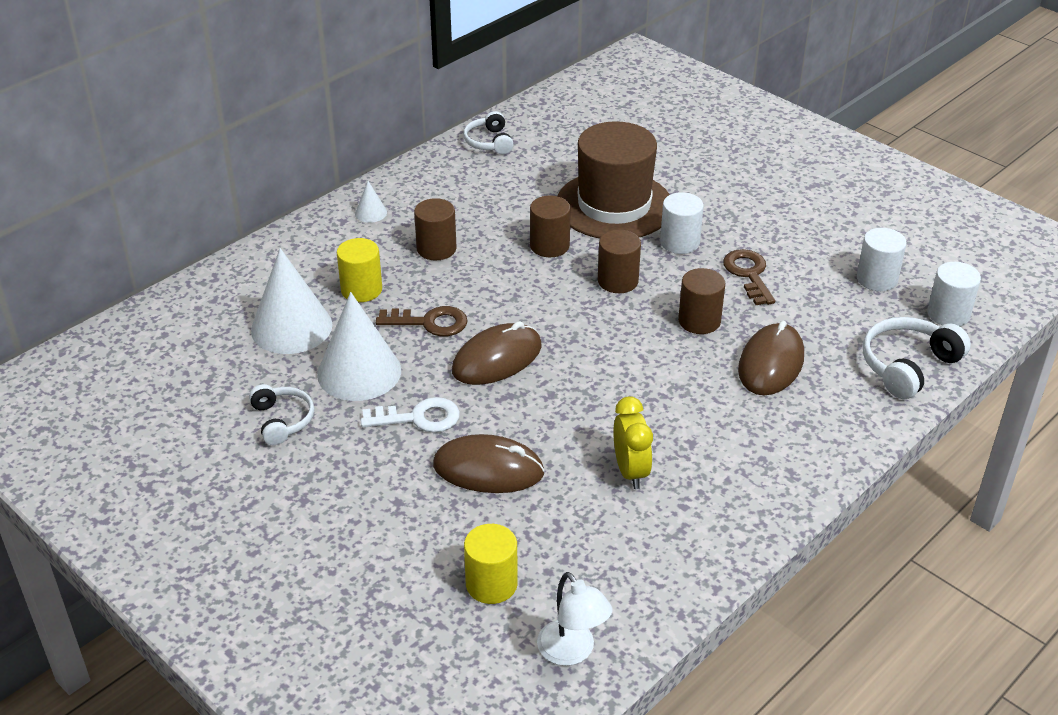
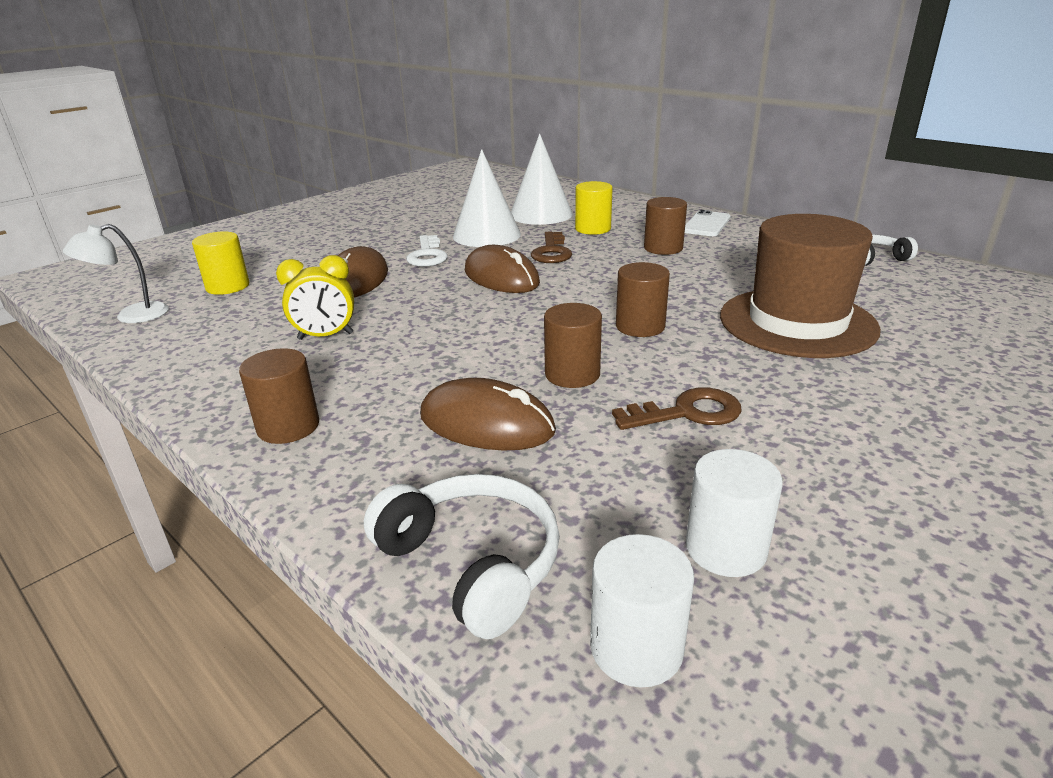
camera: 90 degrees right, 10 degrees down
white headphones [249,384,314,445] -> none
white cone [355,181,387,223] -> white phone [685,210,731,236]
brown cylinder [530,196,571,257] -> brown cylinder moved to [239,348,319,444]
white cylinder [660,192,704,254] -> none

